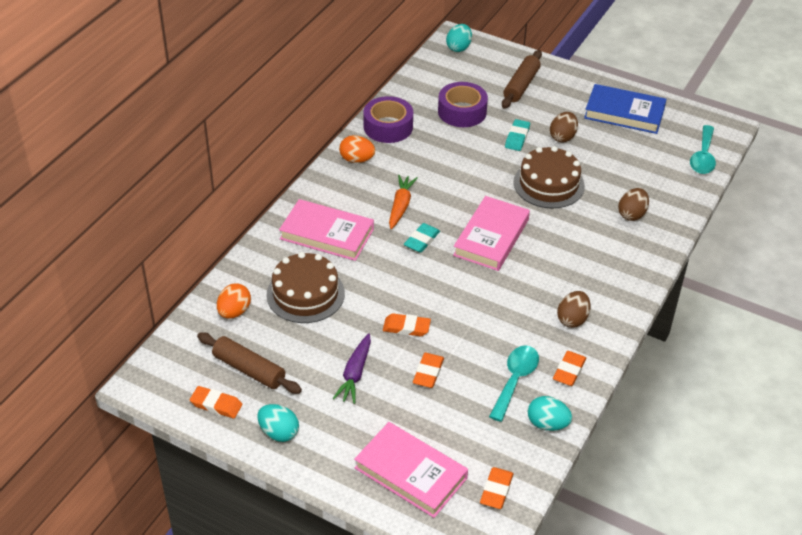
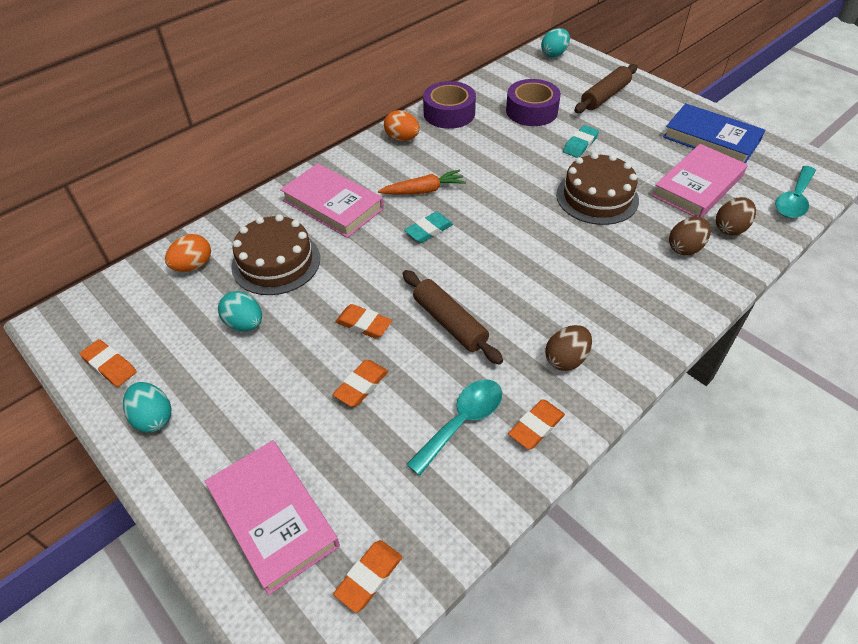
camera: 20 degrees right, 5 degrees up
brown rolling pin [197,332,302,394] -> brown rolling pin moved to [403,270,503,365]
purple carrot [332,333,371,404] -> none
orange carrot [389,175,418,229] -> orange carrot turned 45 degrees clockwise [378,169,466,195]
pink book [453,196,530,271] -> pink book moved to [652,144,748,218]
turquoise egg [528,396,572,431] -> turquoise egg moved to [218,291,262,331]
brown egg [550,112,578,142] -> brown egg moved to [716,197,756,235]

